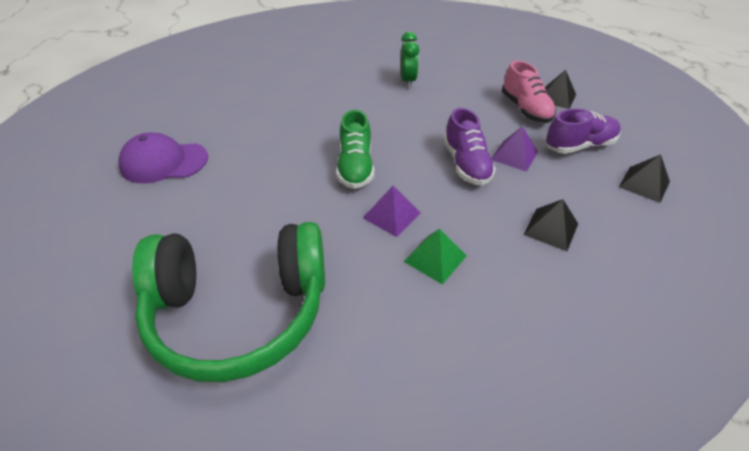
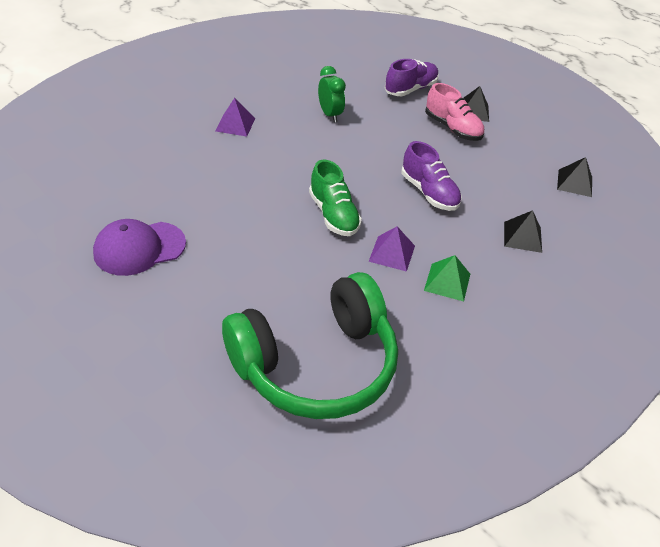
camera: 25 degrees left, 0 degrees up
purple pyramid [491,126,538,172] -> purple pyramid moved to [215,98,255,136]
purple shoe [545,109,621,154] -> purple shoe moved to [385,59,439,96]

